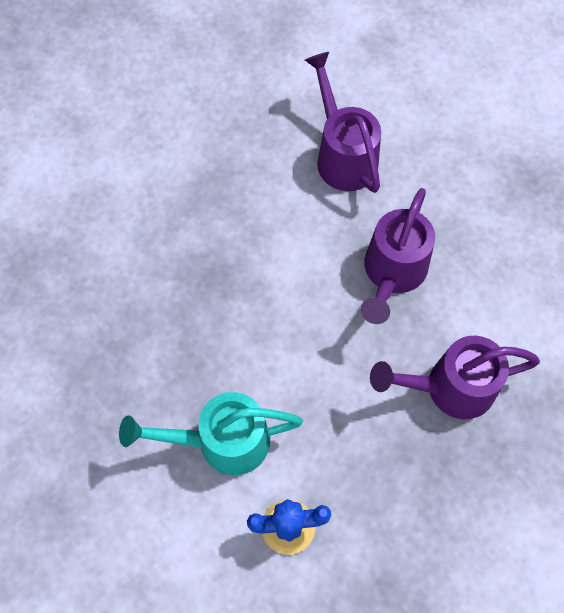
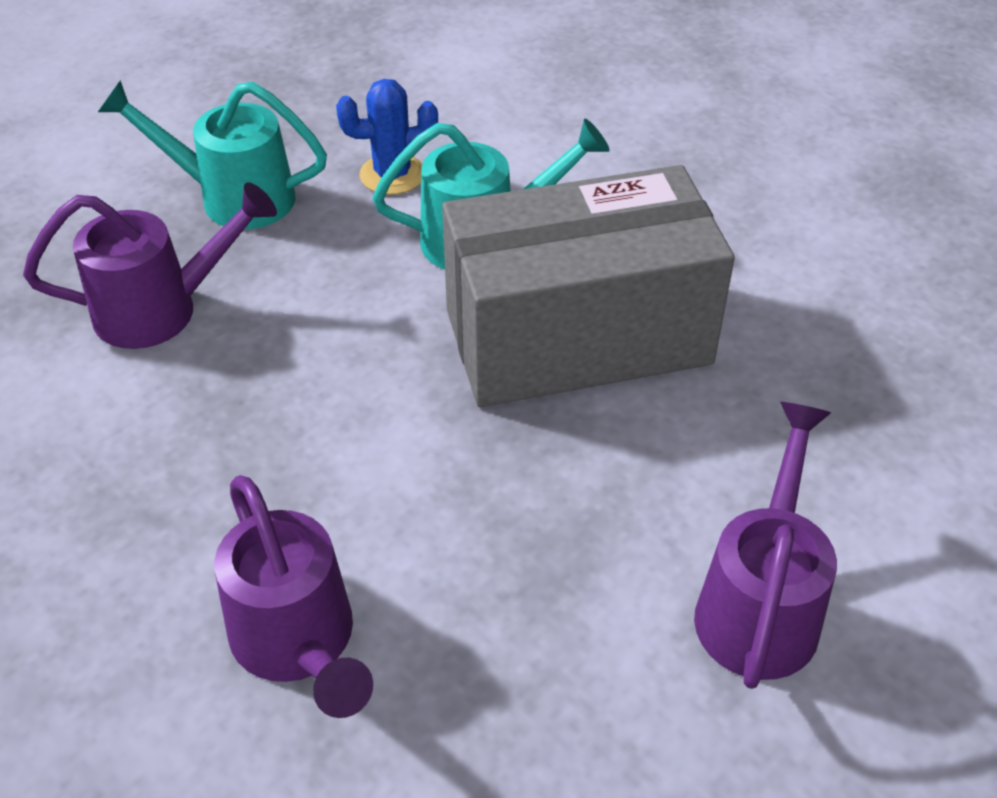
camera: 175 degrees right, 20 degrees down
purple watering can [361,188,435,324] -> purple watering can moved to [694,402,837,689]
none -> turquoise watering can [98,80,327,230]
none -> grey box [442,165,735,407]

